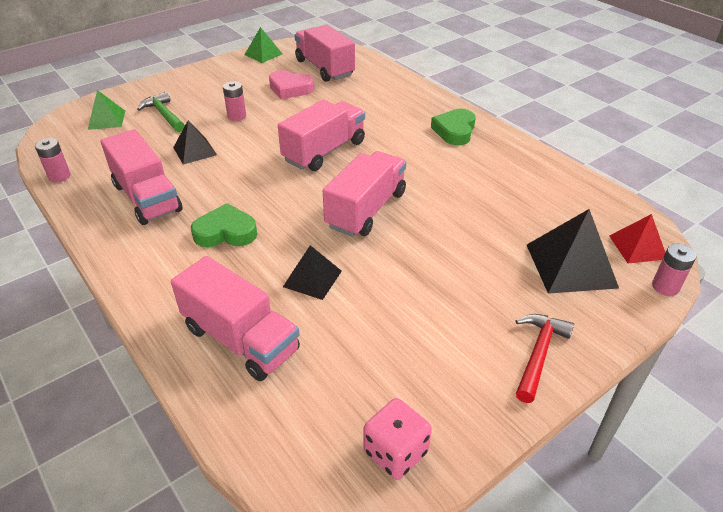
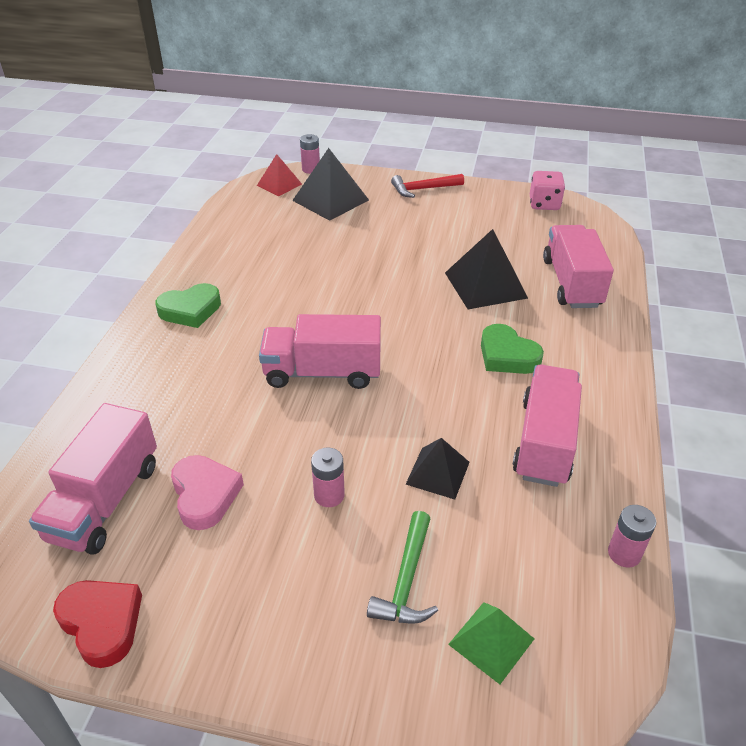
camera: 130 degrees left, 0 degrees up
green pyramid [244,27,282,63] -> red heart [53,580,142,668]
black pyramid [283,245,342,300] -> black pyramid [445,229,528,309], size x1.64
pink truck [323,151,406,237] -> none

